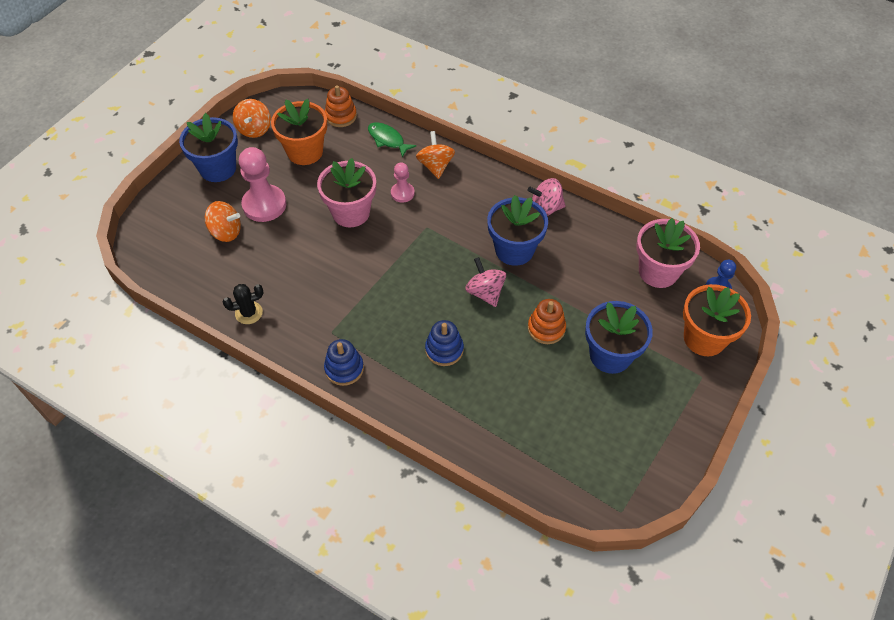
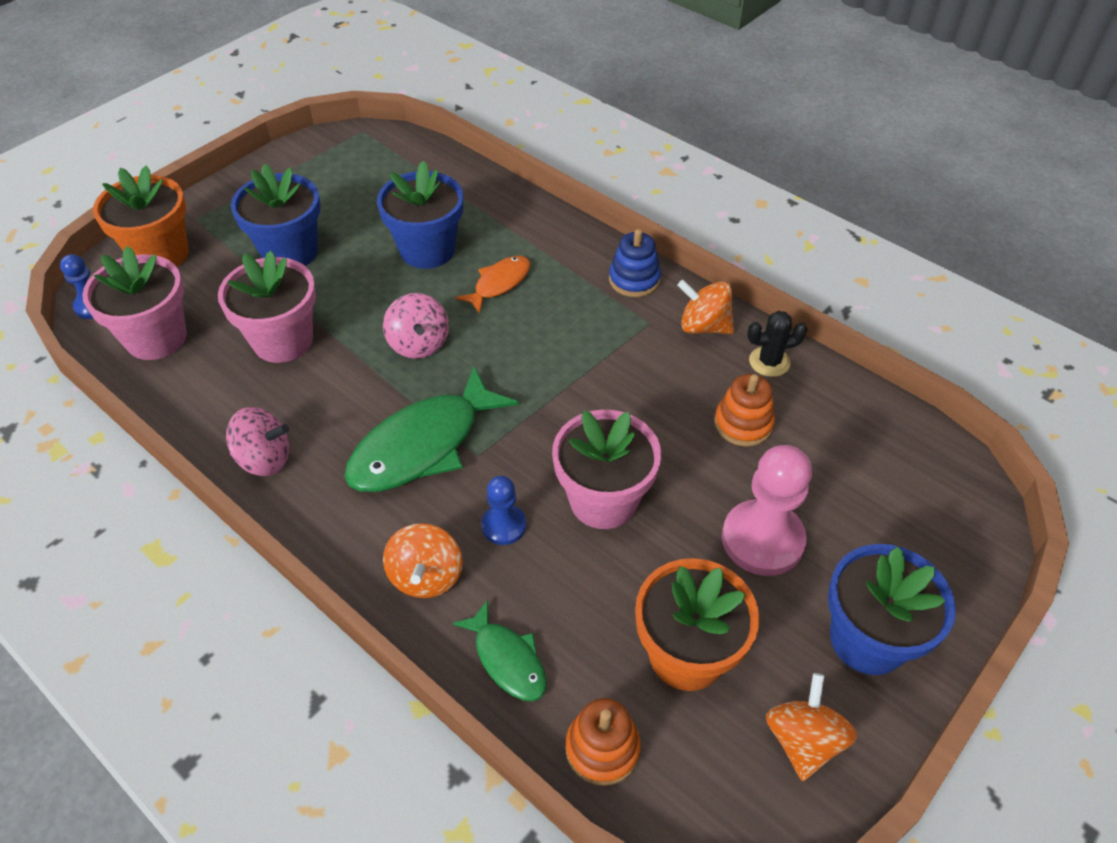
camera: 170 degrees left, 5 degrees down
orange spinning top [205,201,241,242] -> orange spinning top moved to [677,280,734,334]
pink pawn [391,162,415,203] -> blue pawn [481,476,526,545]
blue stacking toy [425,320,464,366] -> orange fish [455,256,530,314]
blue flower pot [487,195,548,266] -> blue flower pot moved to [377,160,463,269]
orange stacking toy [528,299,566,344] -> orange stacking toy moved to [714,374,775,446]
none -> pink flower pot [218,251,316,363]
none -> green fish [344,367,519,492]

